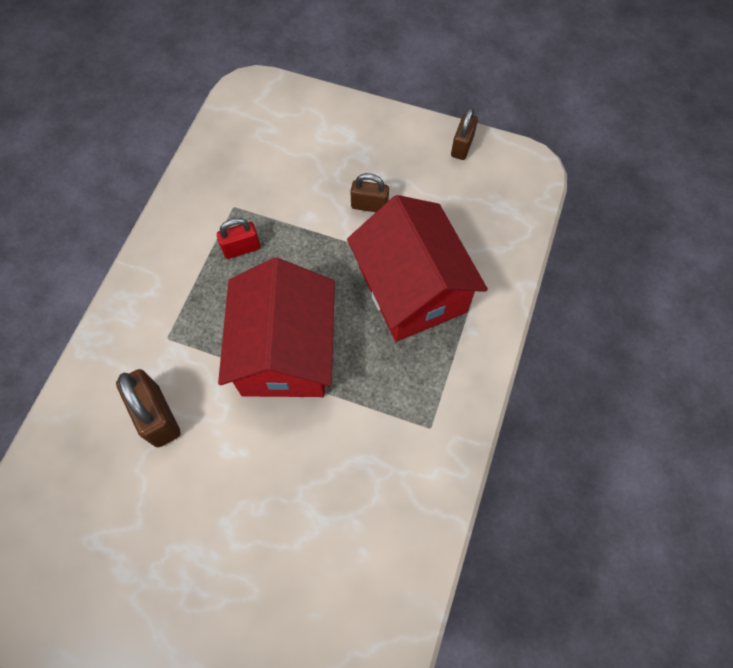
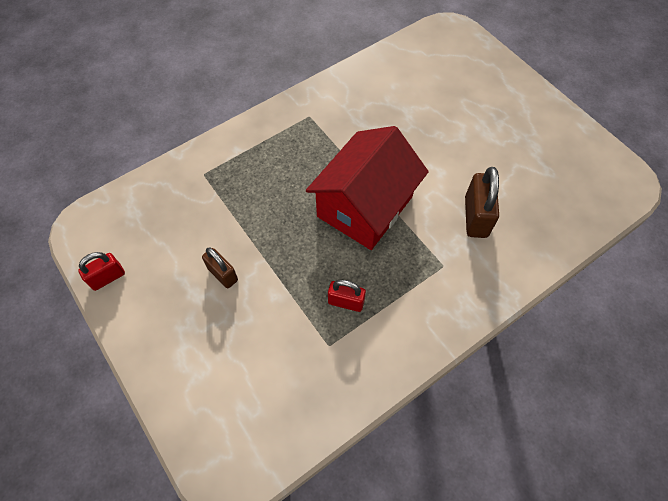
camera: 145 degrees left, 5 degrees down
red house [347,195,488,342] -> none
brown padlock [451,108,478,160] -> red padlock [78,252,125,291]

